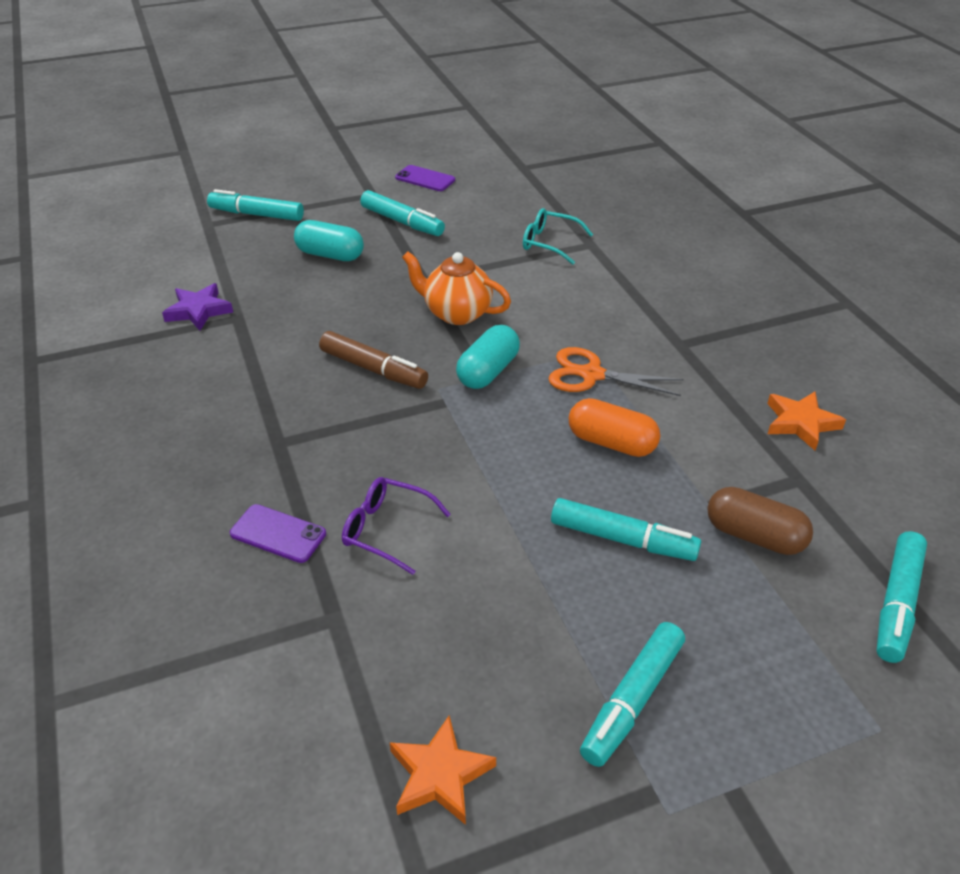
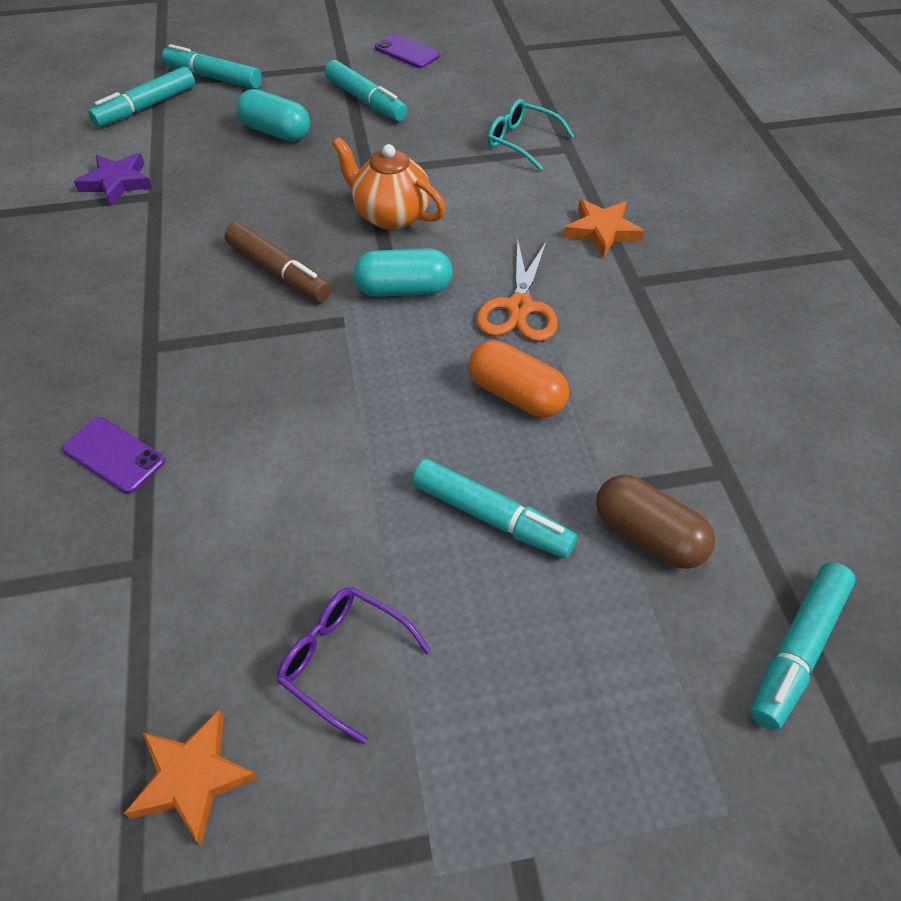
camera: 10 degrees right, 10 degrees up
purple glasses [342,477,451,575] -> purple glasses moved to [277,587,431,744]
turquoise capsule [456,325,520,389] -> turquoise capsule turned 45 degrees clockwise [353,248,453,297]
orange scissors [548,347,684,396] -> orange scissors turned 105 degrees counterclockwise [476,239,558,342]
turquoise marker [580,622,685,767] -> turquoise marker moved to [88,66,195,127]
orange star [767,391,846,450] -> orange star moved to [564,199,644,258]

